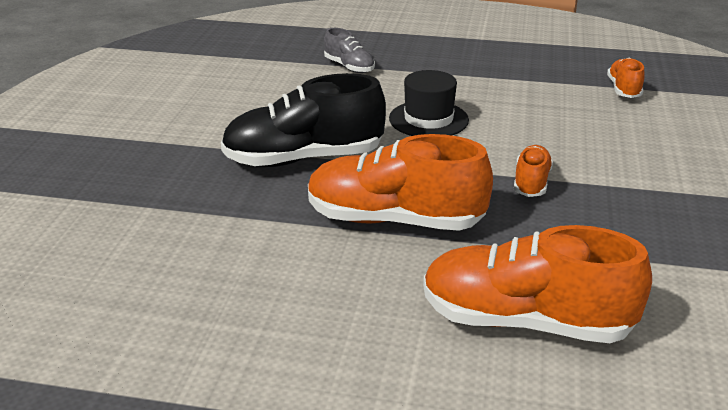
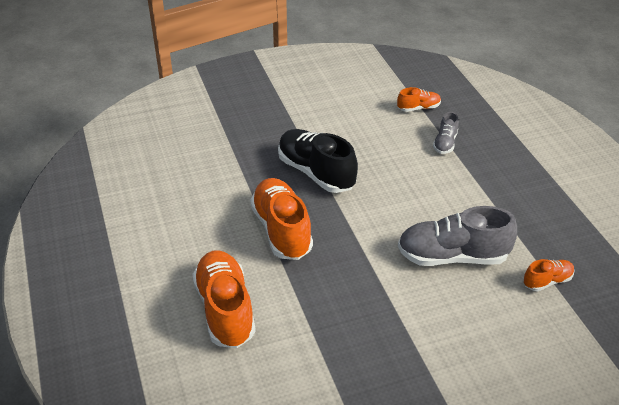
camera: 60 degrees right, 10 degrees up
black hat [389,70,469,136] -> none
orange shoe [514,145,553,197] -> orange shoe moved to [397,87,441,112]
none -> grey shoe [398,206,517,266]

